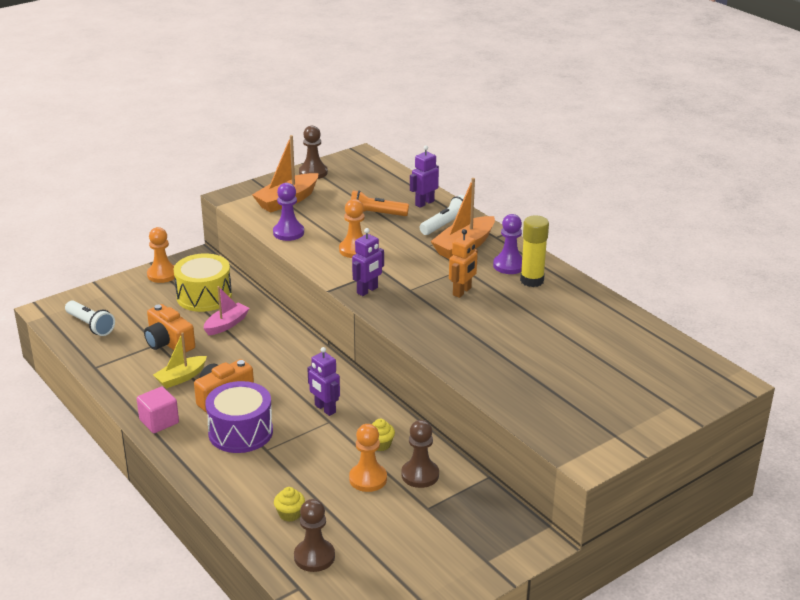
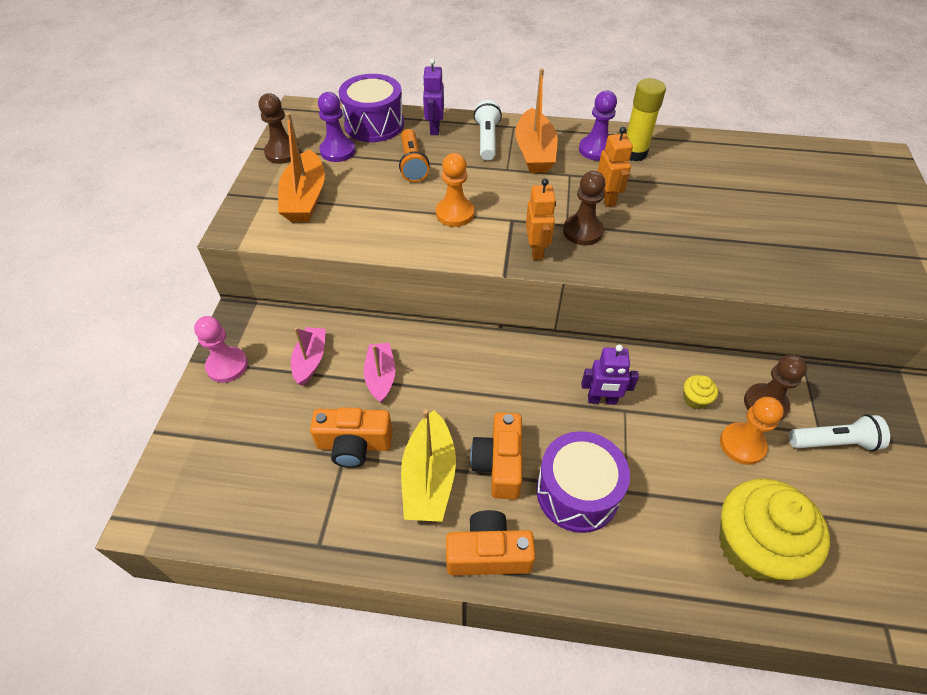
camera: 45 degrees left, 20 degrees up
white flashlight [65,300,115,336] -> white flashlight moved to [789,415,890,451]
pink cube [137,387,179,433] -> orange camera [446,510,535,575]
orange pawn [147,227,175,283] -> pink pawn [194,316,248,383]
yellow boat [153,332,207,388] -> yellow boat [401,409,456,522], size x1.52
yellow drum [174,253,232,312] -> pink boat [291,327,326,386]
purple pawn [273,183,304,241] -> purple pawn moved to [318,92,356,162]
yellow cupcake [274,487,305,522] -> yellow cupcake [719,478,830,581], size x2.49
brown pawn [294,499,335,572] -> brown pawn moved to [563,171,606,245]
orange flashlight [351,190,409,216] -> orange flashlight turned 60 degrees counterclockwise [399,129,429,182]
purple robot [352,228,384,296] -> orange robot [526,179,556,260]
none -> purple drum [339,74,404,142]

